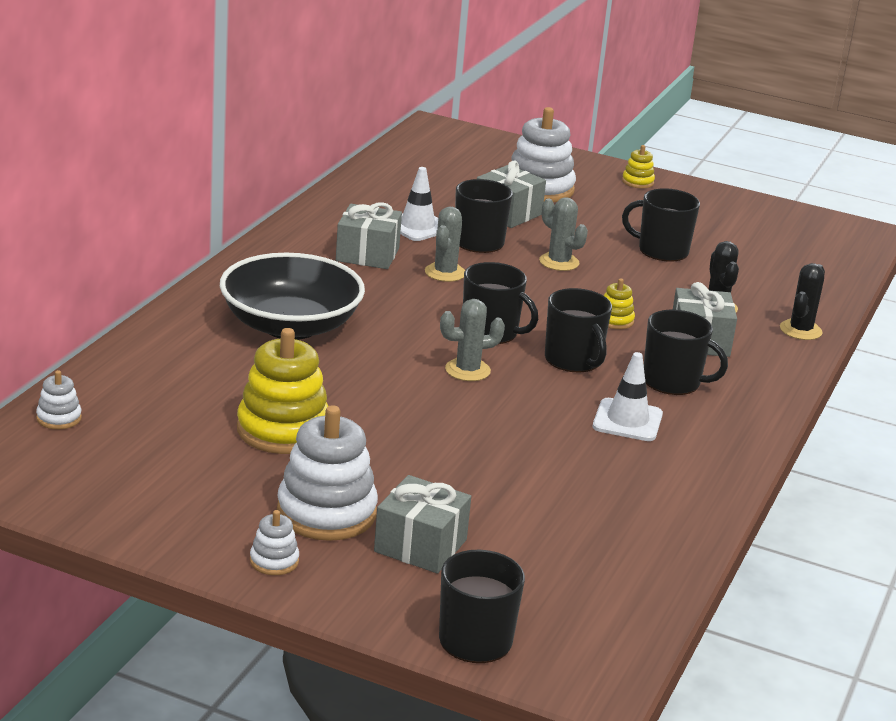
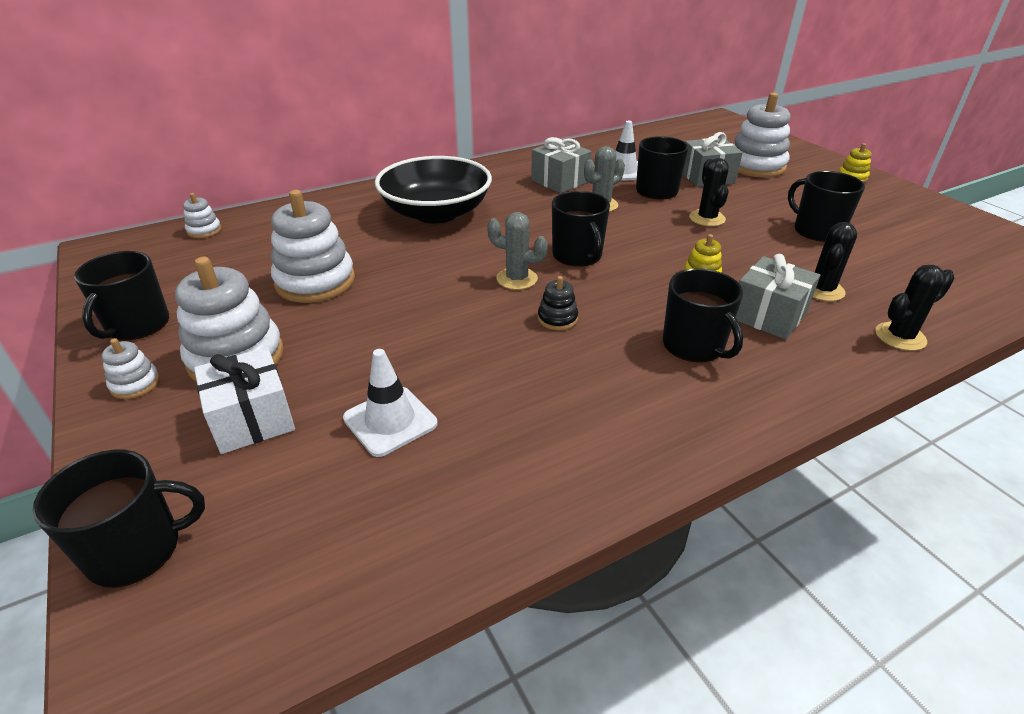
camera: 40 degrees right, 10 degrees up
yellow stacking toy [237,328,328,454] -> white stacking toy [271,190,355,303]
grey gift [374,475,471,573] -> white gift [194,347,295,454]
grey cactus [539,197,588,271] -> black cactus [689,158,729,226]
black mug [545,288,612,372] -> black mug moved to [74,251,169,341]
white traffic cone [593,352,663,441] -> white traffic cone moved to [343,349,438,457]
none -> black stacking toy [538,276,578,331]

